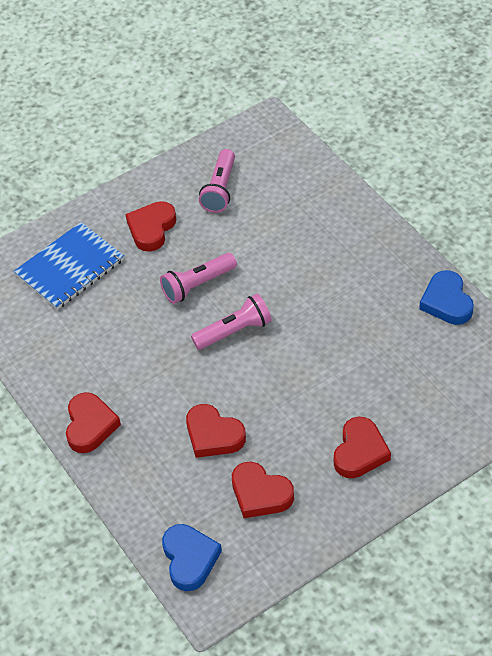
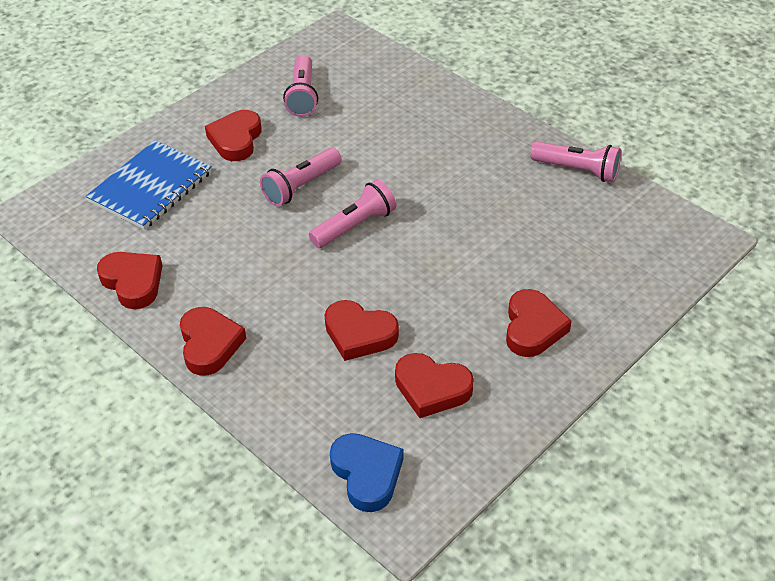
camera: 15 degrees left, 5 degrees down
blue heart [419,270,474,325] -> pink flashlight [531,141,621,182]
none -> red heart [97,252,162,309]

